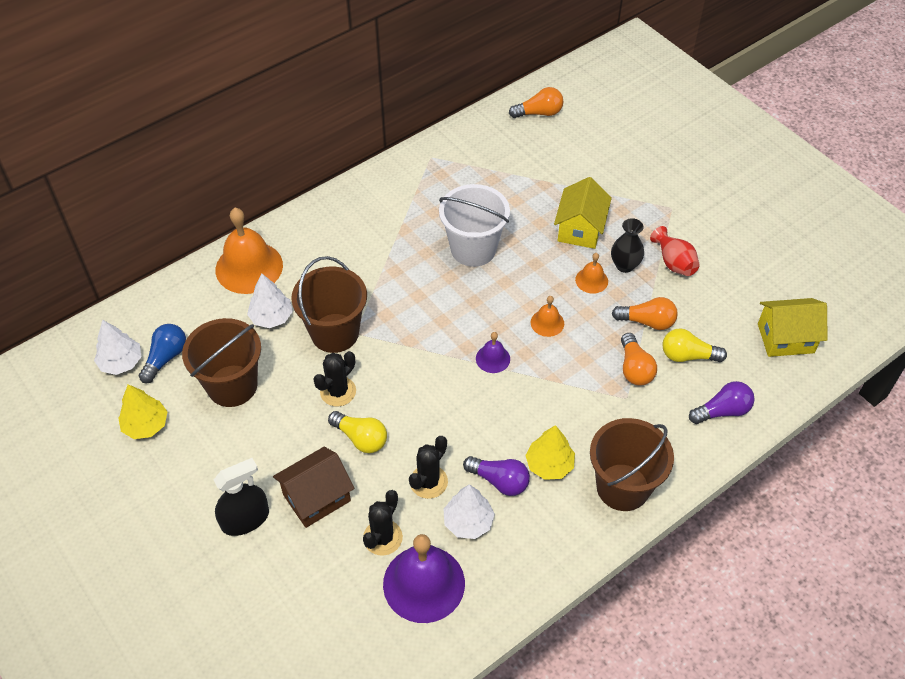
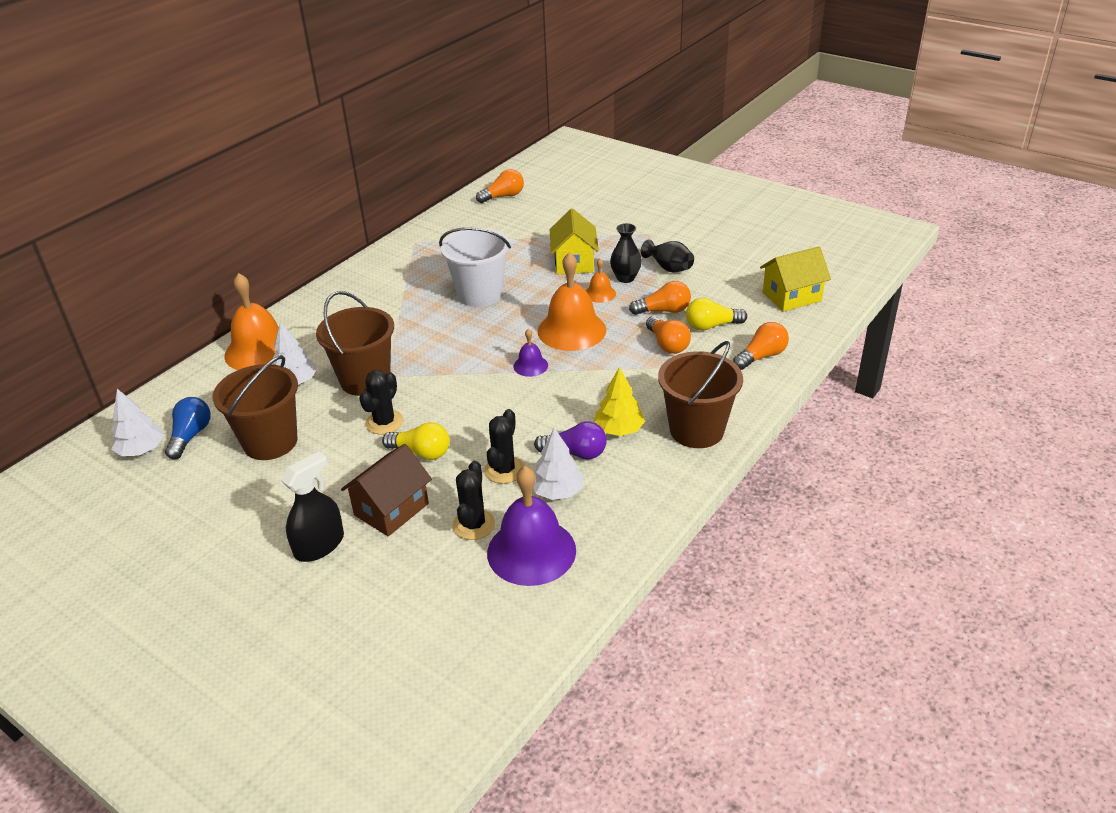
camera: 15 degrees left, 15 degrees down
yellow tree [118,384,168,439] -> none
orange bell [531,296,564,337] -> orange bell [538,252,606,351], size x2.06
red vase [650,226,700,276] -> black vase [641,239,694,273]
purple light bulb [689,381,755,424] -> orange light bulb [733,322,789,370]

